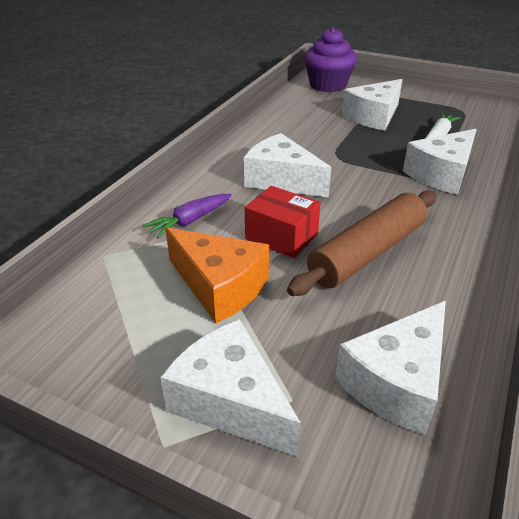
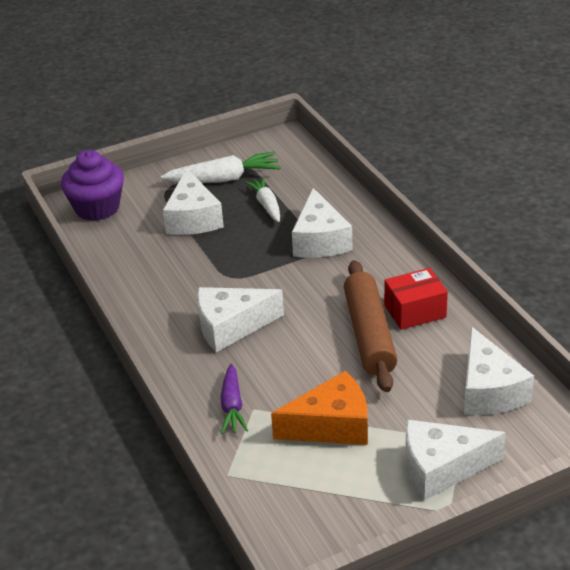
camera: 50 degrees left, 0 degrees up
red box [245,186,321,258] -> red box moved to [384,268,448,330]
none -> white carrot [161,152,281,183]

